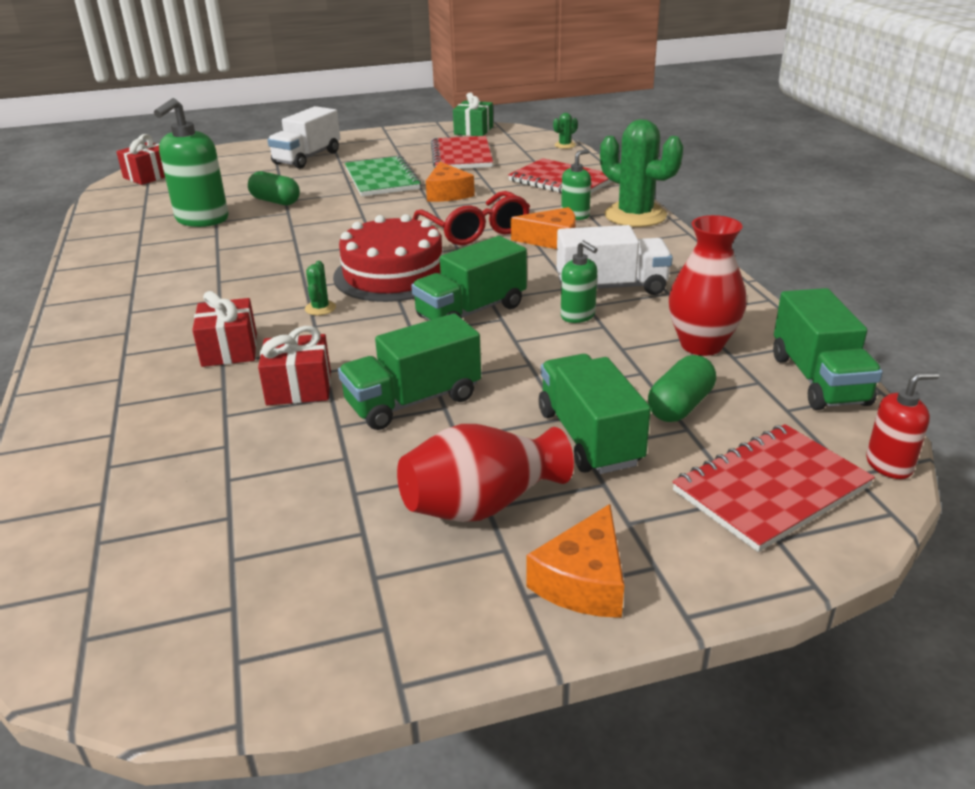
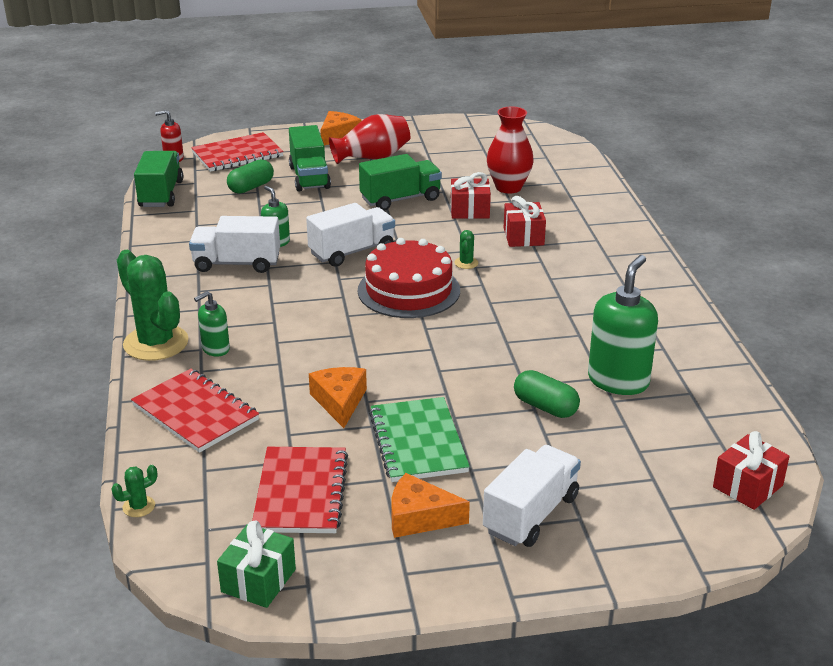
camera: 175 degrees left, 0 degrees up
green truck [411,236,527,320] -> white truck [306,203,395,267]
red glasses [412,191,530,245] -> none
orange cheese [511,207,576,249] -> orange cheese moved to [391,473,470,538]
red vase [669,215,747,356] -> red vase moved to [487,106,534,193]

